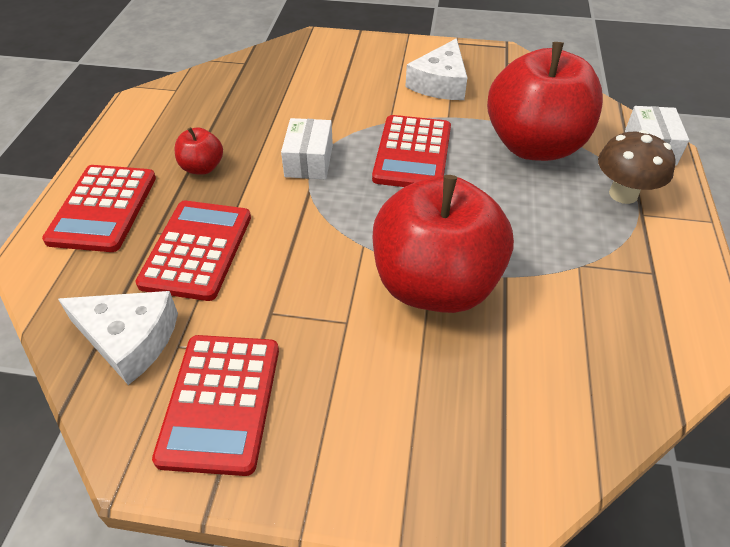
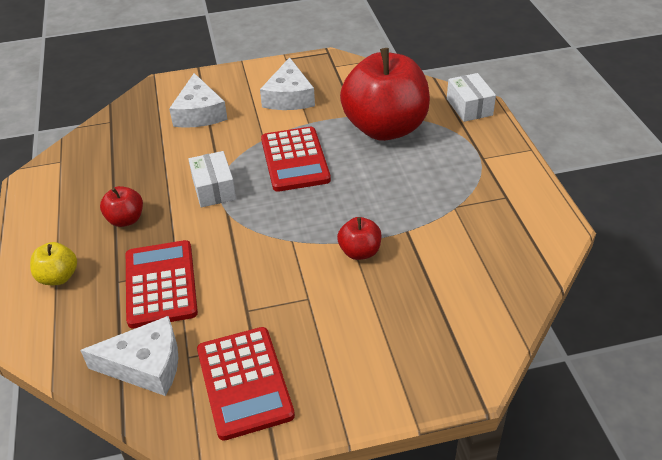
camera: 20 degrees left, 5 degrees down
red calculator [42,165,156,252] -> yellow apple [30,242,77,285]
red apple [373,175,514,313] -> red apple [337,217,381,260], size x0.42
brown mushroom [598,130,675,204] -> none
none -> white cheese [169,73,228,128]

